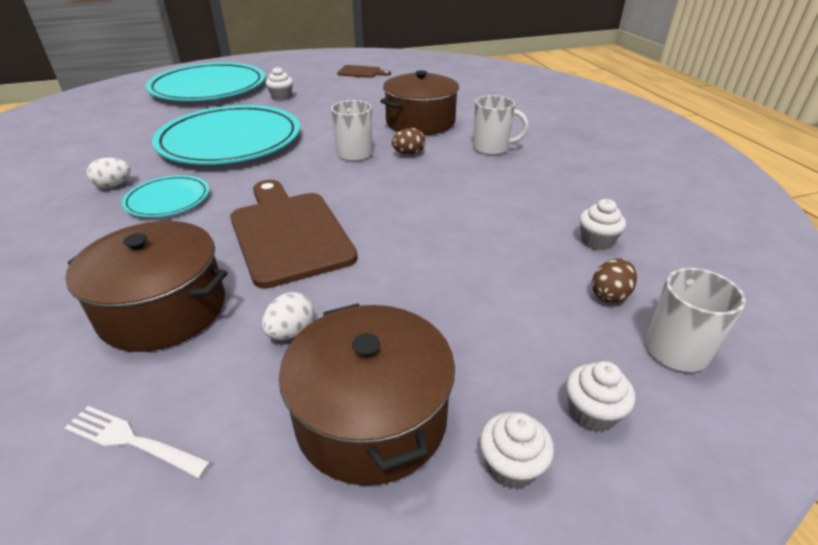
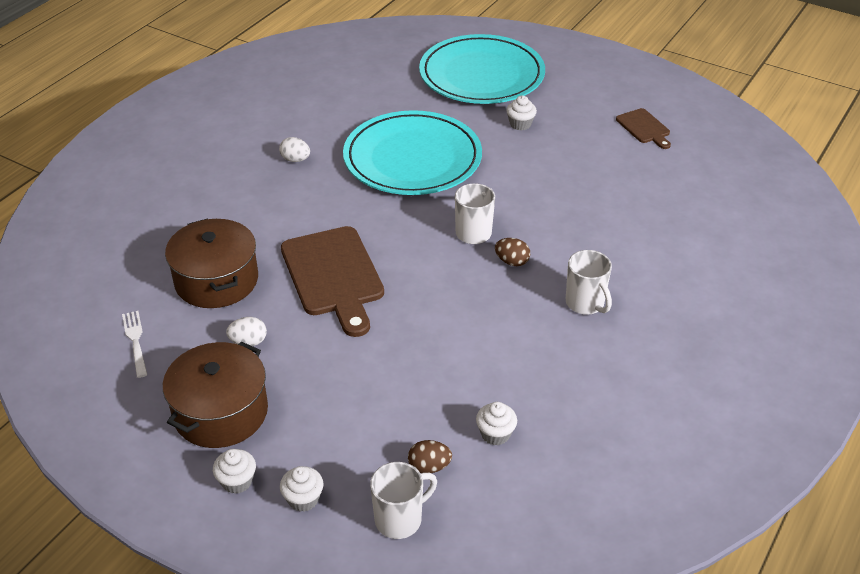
camera: 50 degrees right, 5 degrees up
turquoise plate [122,175,209,217] -> none
brown cutting board [230,180,358,289] -> brown cutting board turned 135 degrees clockwise [281,226,384,337]
brown pot [380,70,459,135] -> none

